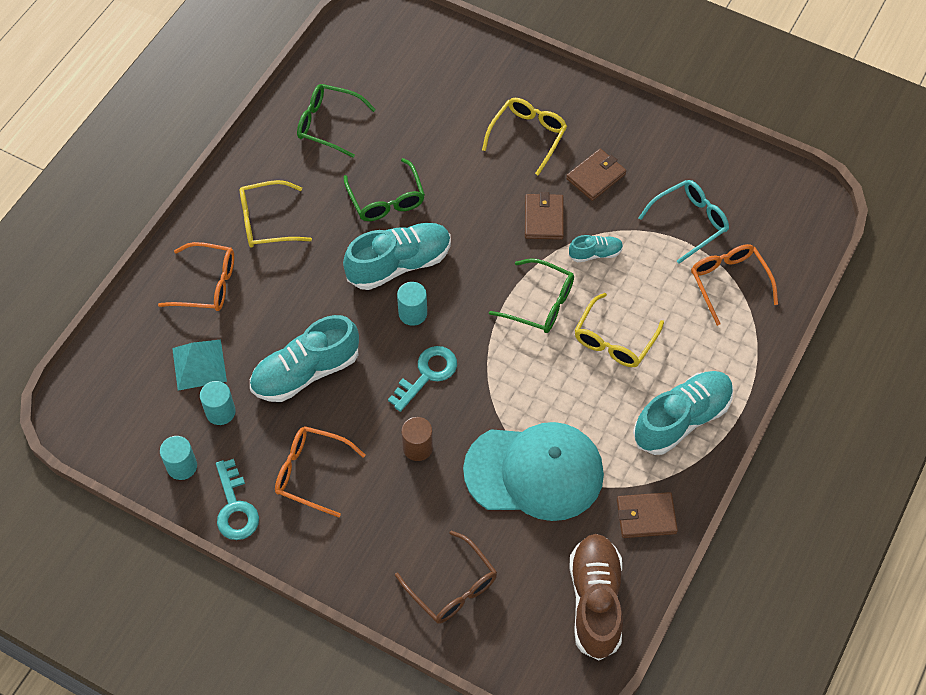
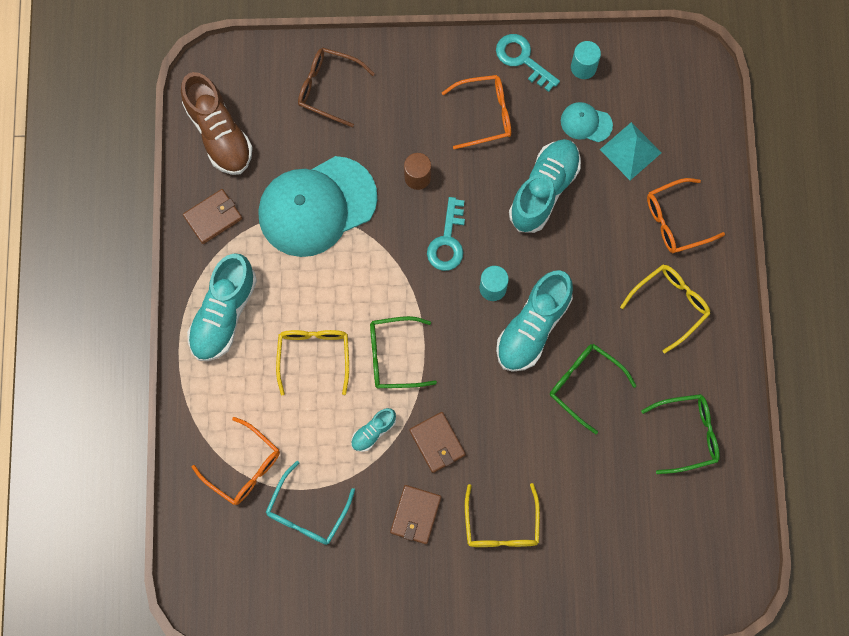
camera: 150 degrees right, 15 degrees up
turquoise cylinder [200,381,236,425] -> turquoise cap [561,102,613,142]

